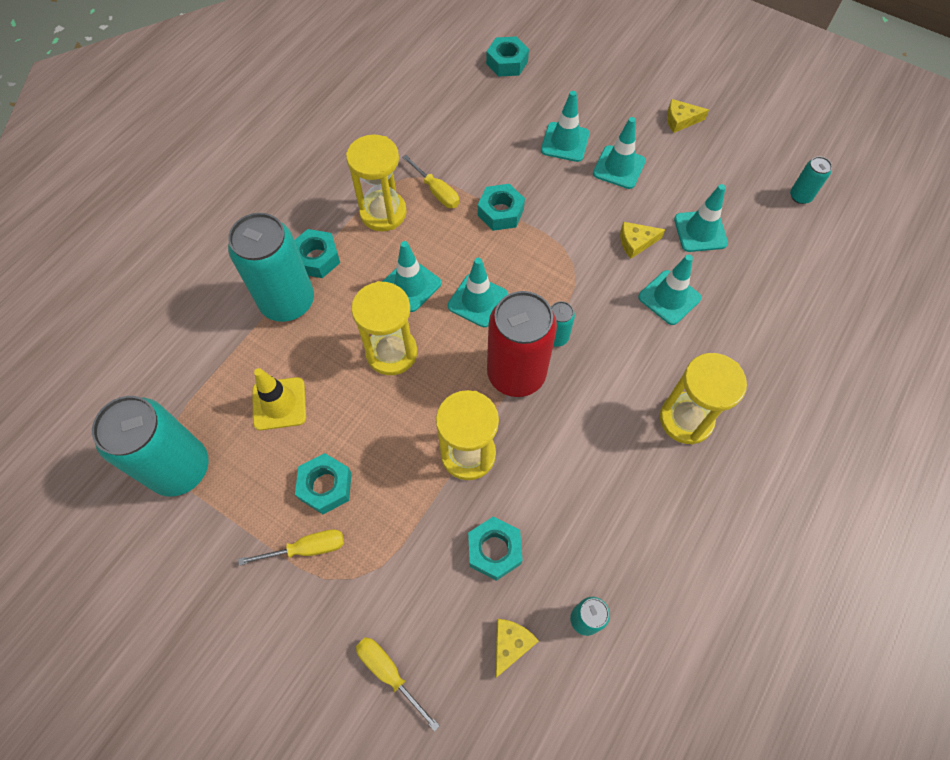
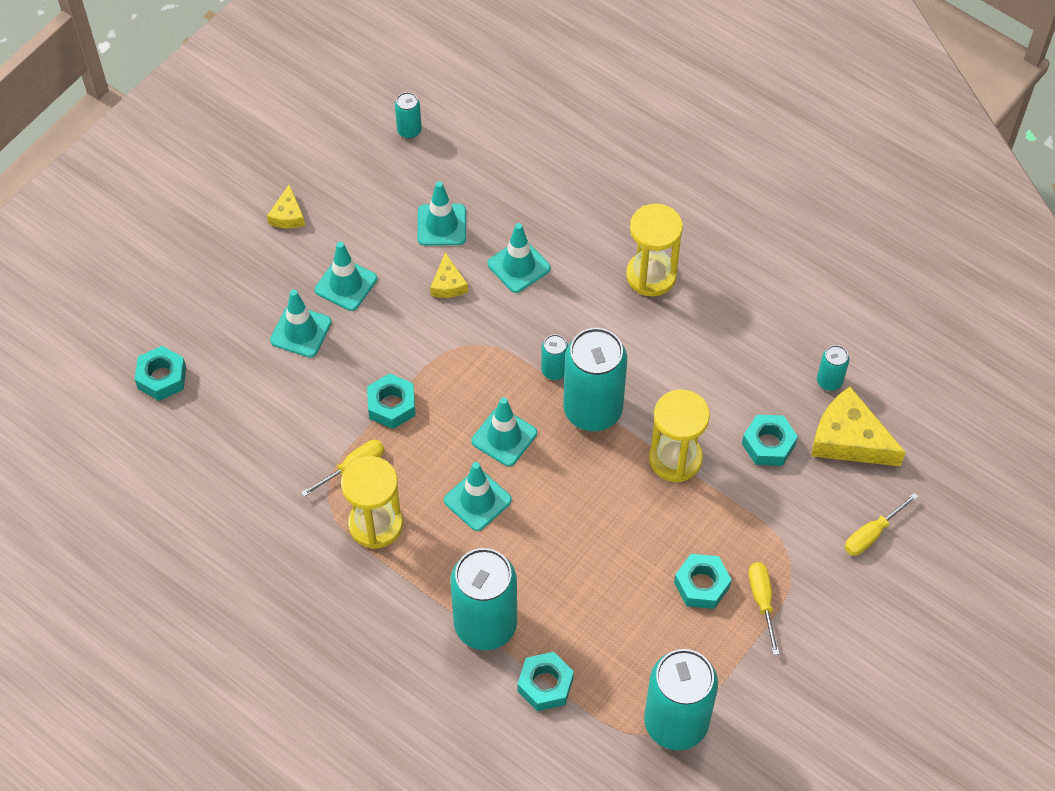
camera: 85 degrees left, 5 degrees down
yellow traffic cone [252,368,306,431] -> none
turquoise nut [294,229,340,278] -> turquoise nut moved to [518,652,574,711]
yellow hourglass [351,281,417,375] -> none
red can [487,291,557,397] -> turquoise can [563,328,627,431]
yellow cheese [495,619,539,678] -> yellow cheese [811,387,906,466], size x1.91

